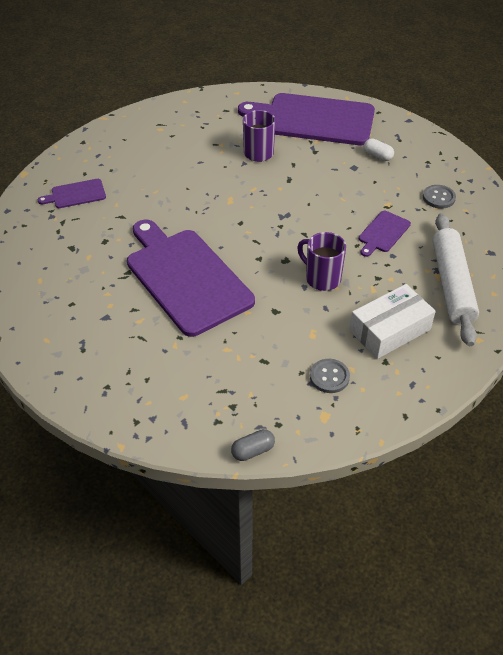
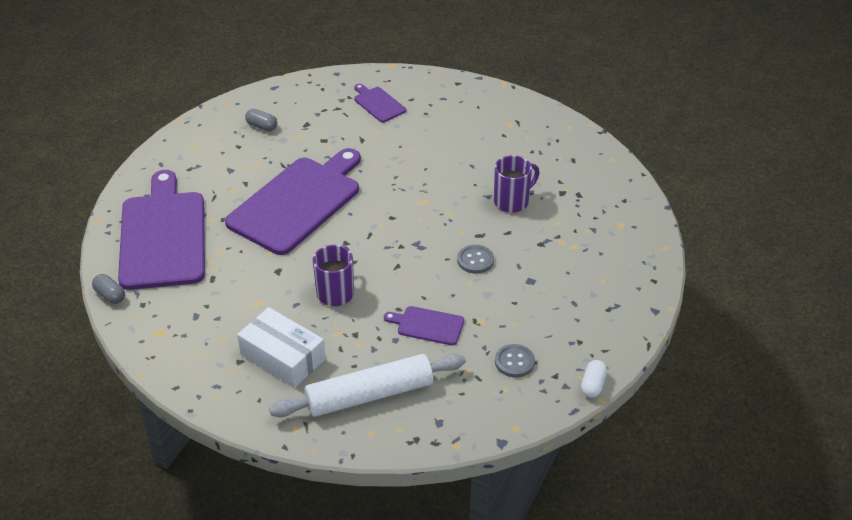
camera: 70 degrees right, 5 degrees down
purple cutting board [238,93,375,145] -> purple cutting board moved to [118,170,205,290]
grey button [310,359,350,393] -> grey button moved to [457,245,494,274]
white capsule [364,138,394,161] -> white capsule moved to [581,360,607,398]
none -> grey capsule [245,109,277,131]

